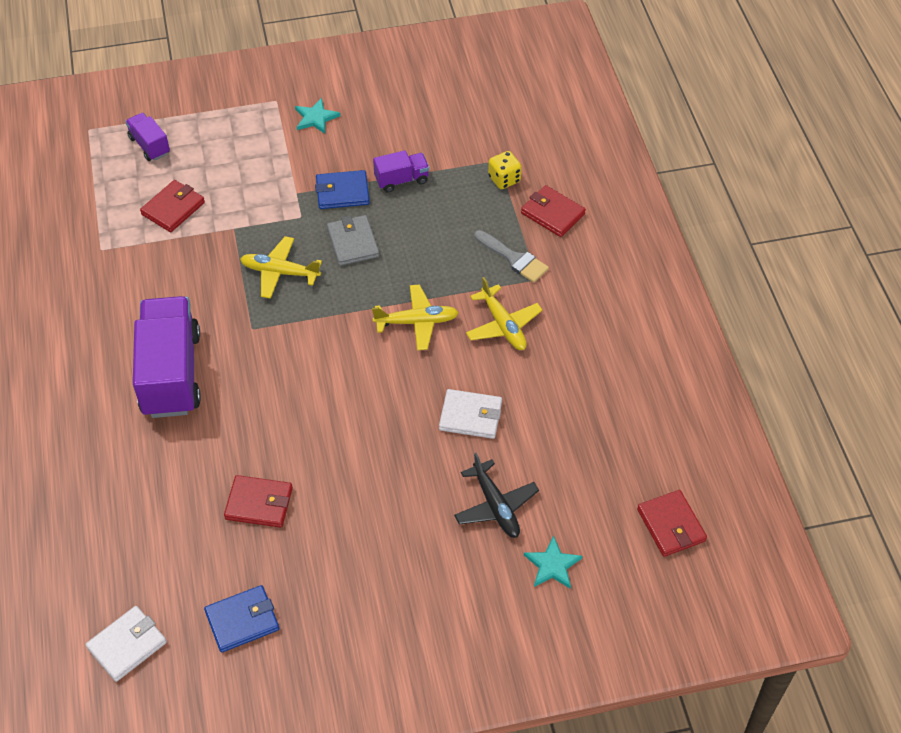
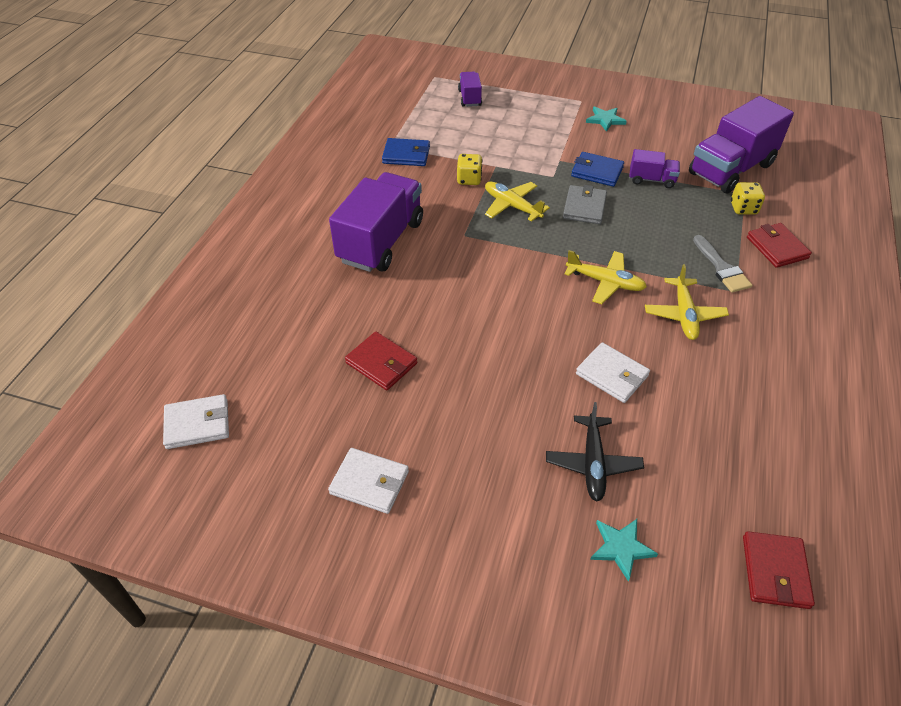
camera: 30 degrees right, 5 degrees down
red wallet [140,180,205,232] -> none
blue wallet [204,585,279,653] -> blue wallet moved to [382,138,430,166]
none -> white wallet [328,448,409,514]
none -> yellow dice [457,154,482,185]
none -> purple truck [689,96,794,193]

